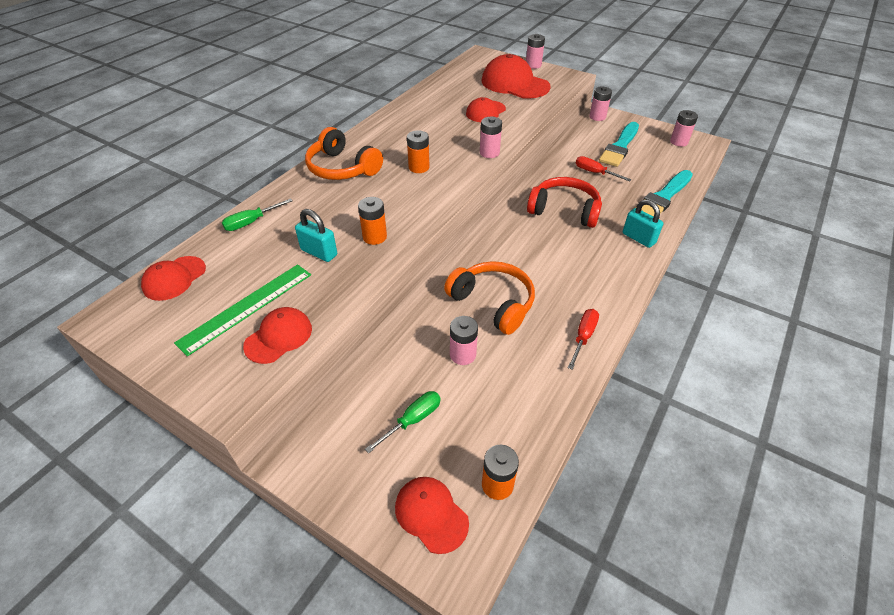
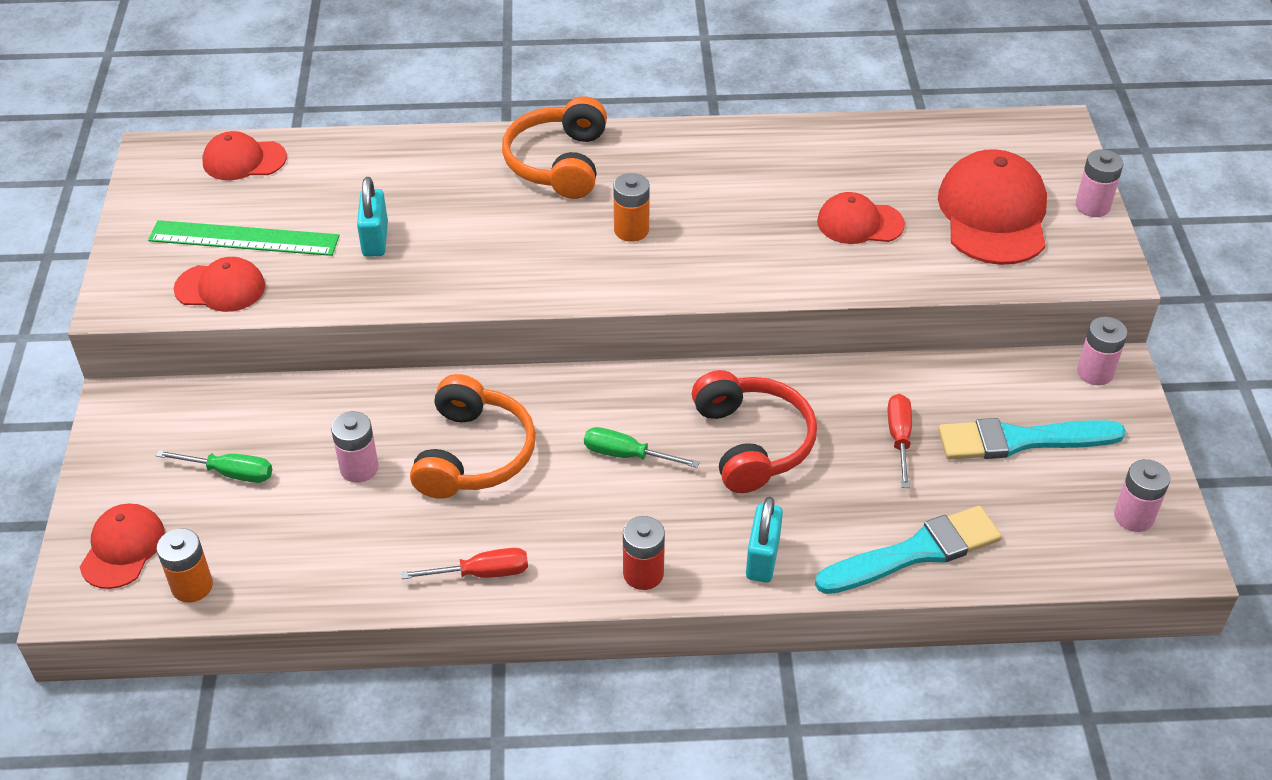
camera: 55 degrees right, 0 degrees up
green screwdriver [222,198,293,231] -> green screwdriver moved to [584,427,700,468]
orange battery [358,197,387,245] -> none
pink battery [480,117,502,158] -> none
turquoise brush [635,170,693,217] -> turquoise brush turned 150 degrees clockwise [815,506,1002,594]
none -> red battery [623,516,665,590]

